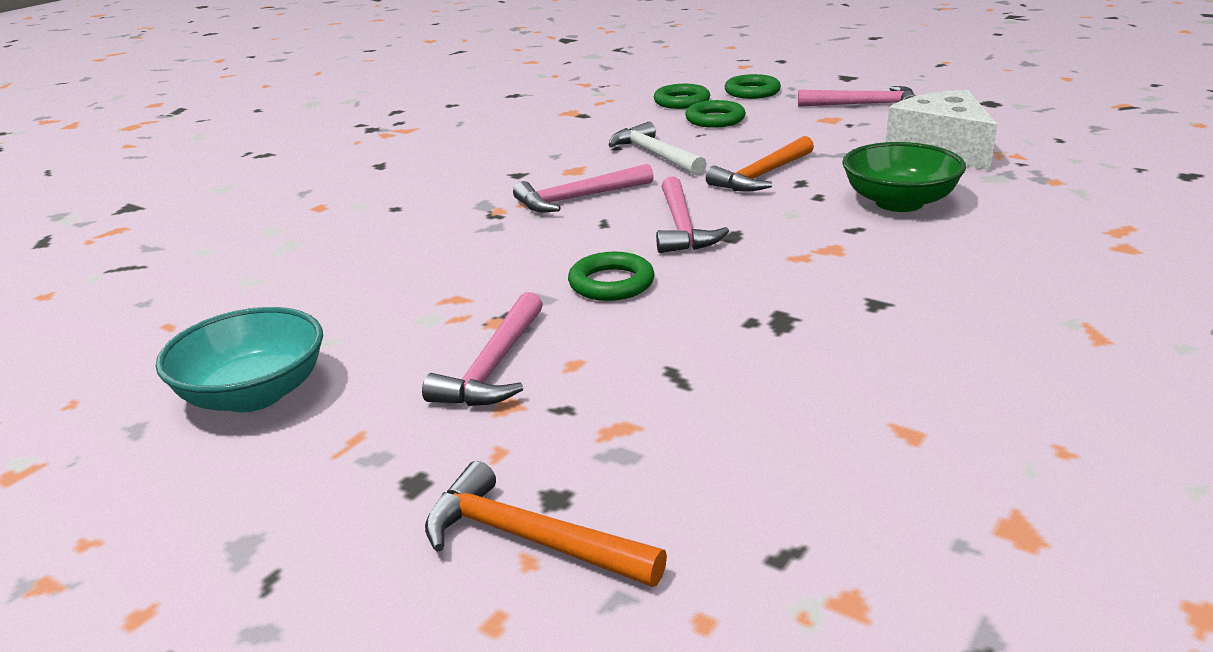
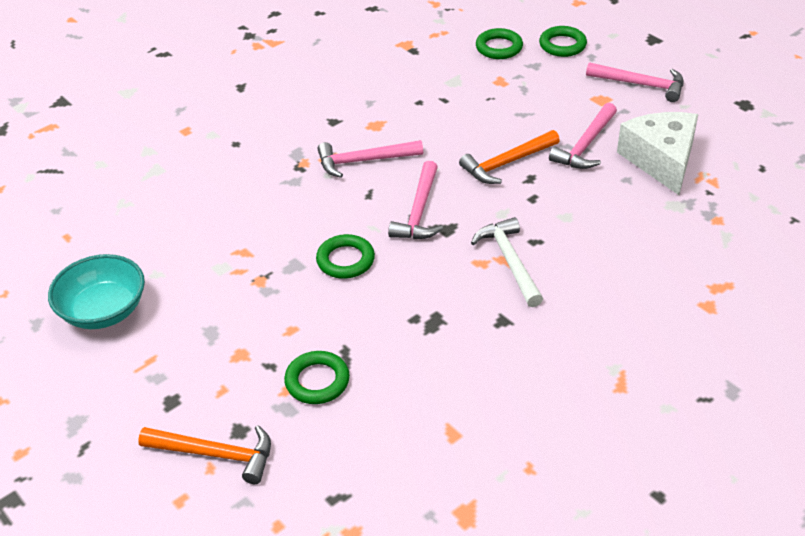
camera: 15 degrees right, 15 degrees up
pink hammer [422,292,543,406] -> pink hammer moved to [549,103,617,169]
orange hammer [425,461,667,587] -> orange hammer turned 150 degrees clockwise [138,425,271,484]
white hammer [609,122,707,176] -> white hammer moved to [471,217,543,307]
green ring [685,100,746,128] -> green ring moved to [284,351,350,404]
green bowl [842,142,966,212] -> none

